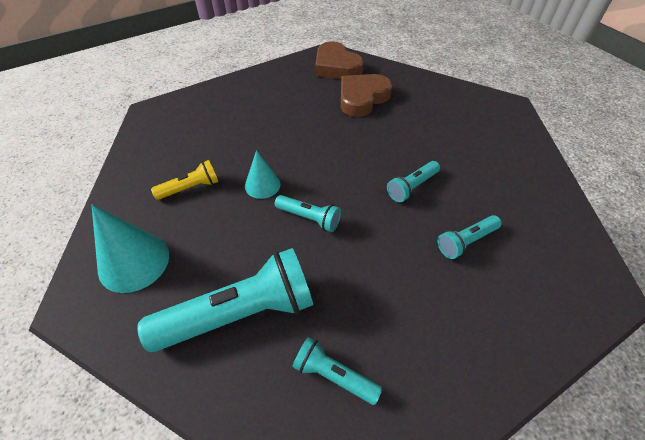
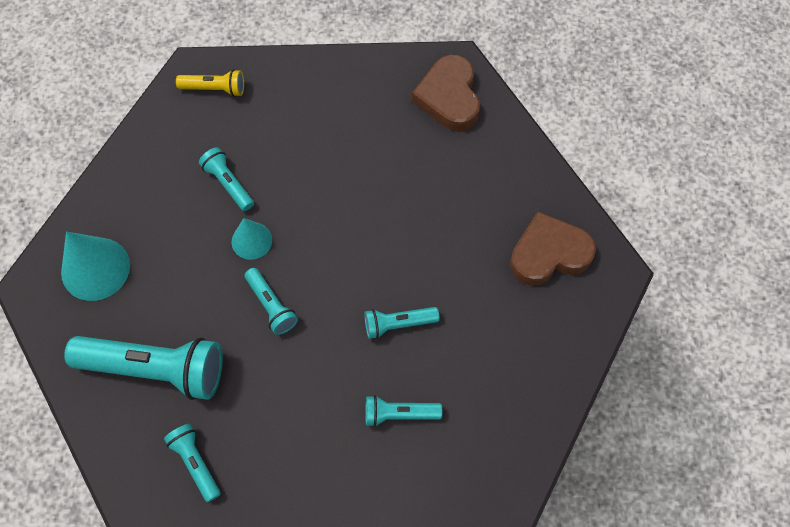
camera: 30 degrees right, 15 degrees up
yellow flashlight [151,160,219,200] -> yellow flashlight moved to [176,69,244,97]
brown heart [341,74,392,117] -> brown heart moved to [510,212,596,286]
none -> turquoise flashlight [199,147,254,211]

